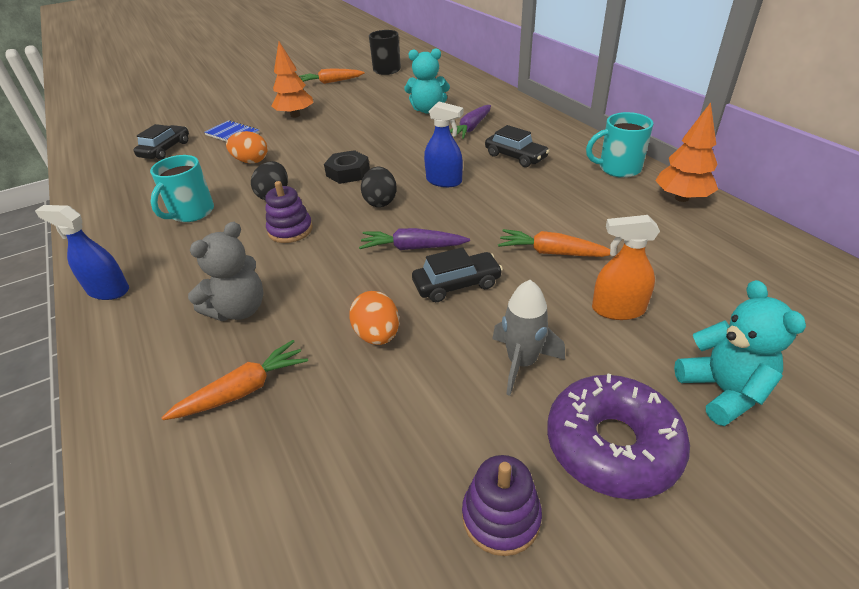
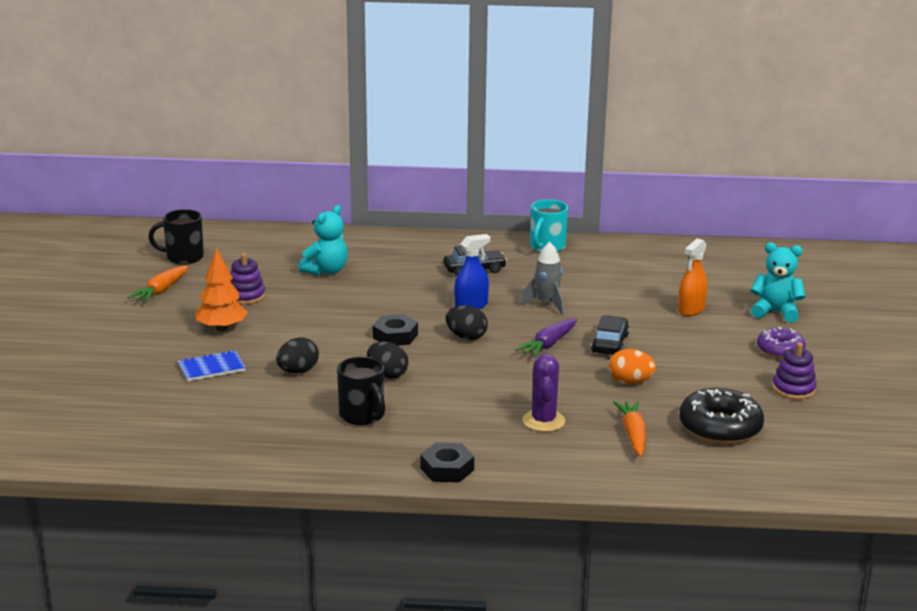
camera: 60 degrees left, 15 degrees down
blue spray bottle [35,205,129,300] -> black nut [420,442,474,483]
black car [133,124,189,160] -> none
turquoise mug [150,155,214,222] -> black mug [337,357,385,426]
grey teddy bear [188,222,263,321] -> purple cactus [522,354,565,432]
orange egg [226,131,268,164] -> black egg [276,338,319,373]
purple stacking toy [265,181,313,243] -> purple stacking toy moved to [230,253,266,305]
purple carrot [450,105,491,139] -> none
grey rocket [492,280,565,396] -> grey rocket moved to [520,242,564,315]
orange carrot [498,229,610,257] -> none
purple donut [547,373,690,499] -> purple donut [757,327,806,359], size x0.63
orange tree [655,102,718,202] -> none
none -> black donut [679,388,764,444]

